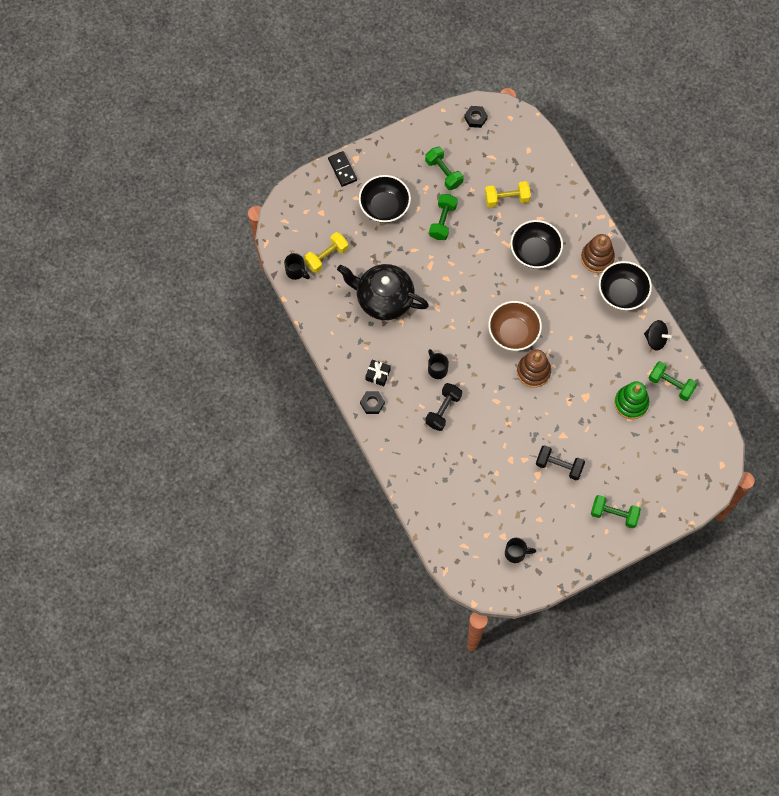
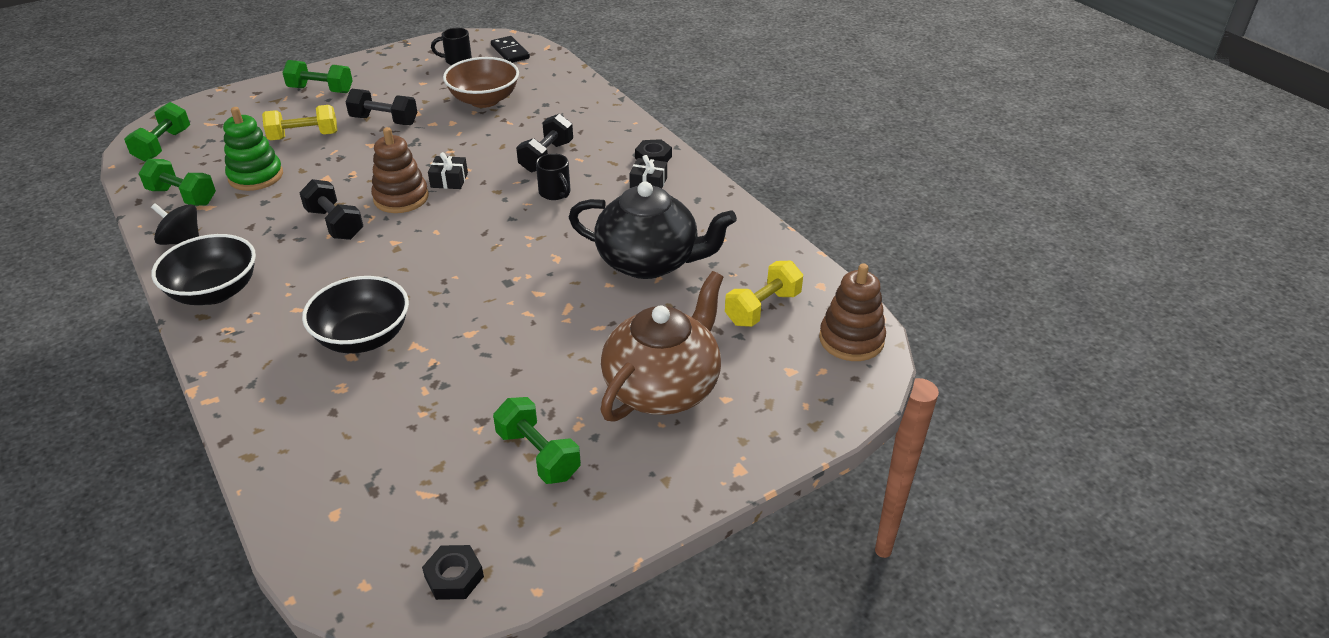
camera: 175 degrees right, 30 degrees down
black mug [284,253,310,280] -> none
black domino [328,151,357,187] -> black domino moved to [491,36,530,63]
black bowl [359,175,411,223] -> brown teapot [601,271,723,422]
green dumbbell [429,194,458,240] -> green dumbbell moved to [124,102,190,162]
yellow dumbbell [485,181,531,207] -> yellow dumbbell moved to [262,105,338,140]
brown bowl [488,301,542,351] -> brown bowl moved to [443,57,519,108]
brown stacking toy [581,234,615,273] -> brown stacking toy moved to [819,263,886,361]
none -> black dumbbell [299,179,363,240]
none -> black gift [428,152,468,189]

